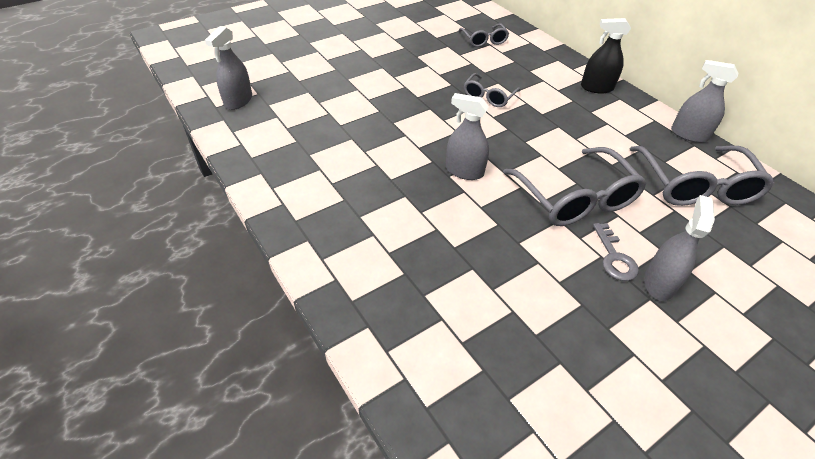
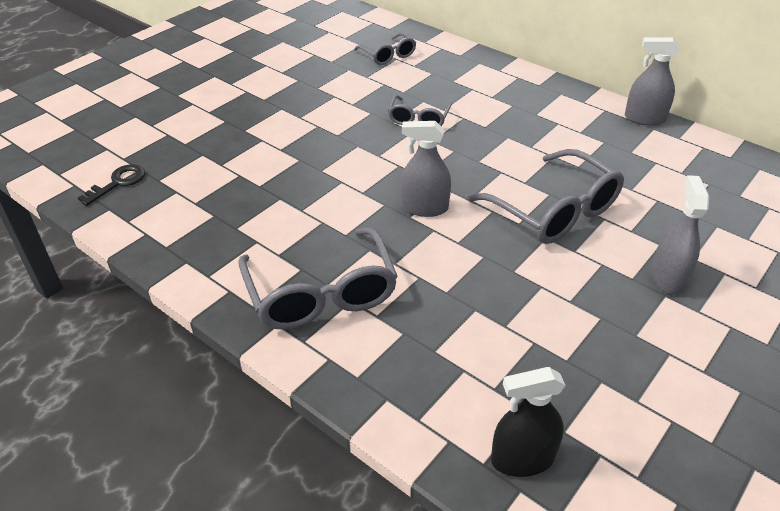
camera: 15 degrees left, 5 degrees down
grey spray bottle [205,26,252,110] -> black key [78,164,145,206]
black spray bottle [581,18,631,93] -> black spray bottle moved to [491,367,566,477]
grey key [593,223,639,281] -> none
grey glasses [630,146,774,206] -> grey glasses moved to [238,227,398,329]

